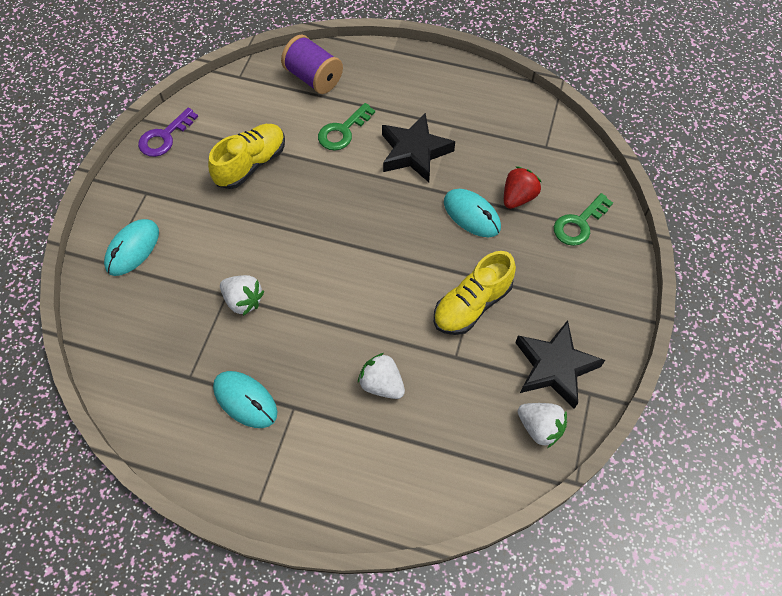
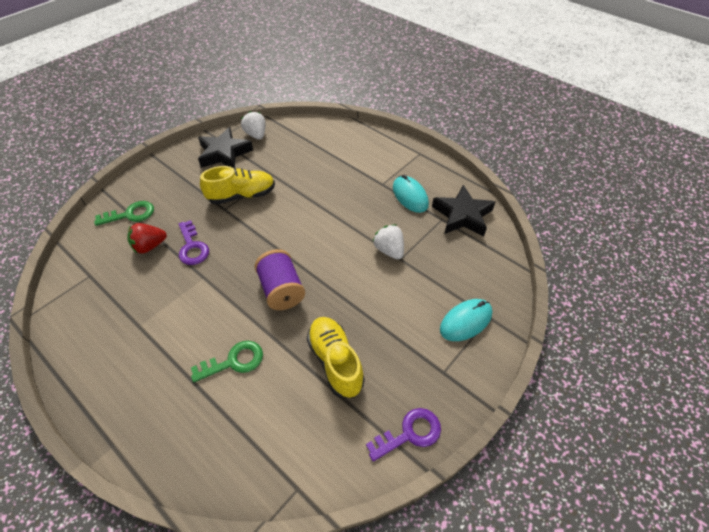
camera: 155 degrees left, 10 degrees down
yellow shoe [208,124,285,189] -> yellow shoe turned 90 degrees clockwise [307,317,365,398]
purple spool [281,35,343,94] -> purple spool moved to [255,249,305,310]
white strawberry [358,353,405,399] -> none
black star [382,113,455,182] -> black star moved to [432,185,495,237]
turquoise mouse [444,189,501,237] -> purple key [179,220,209,265]

